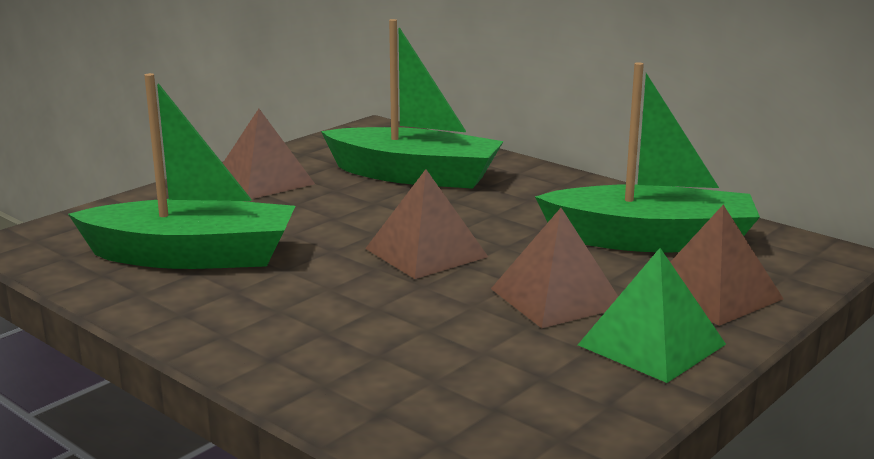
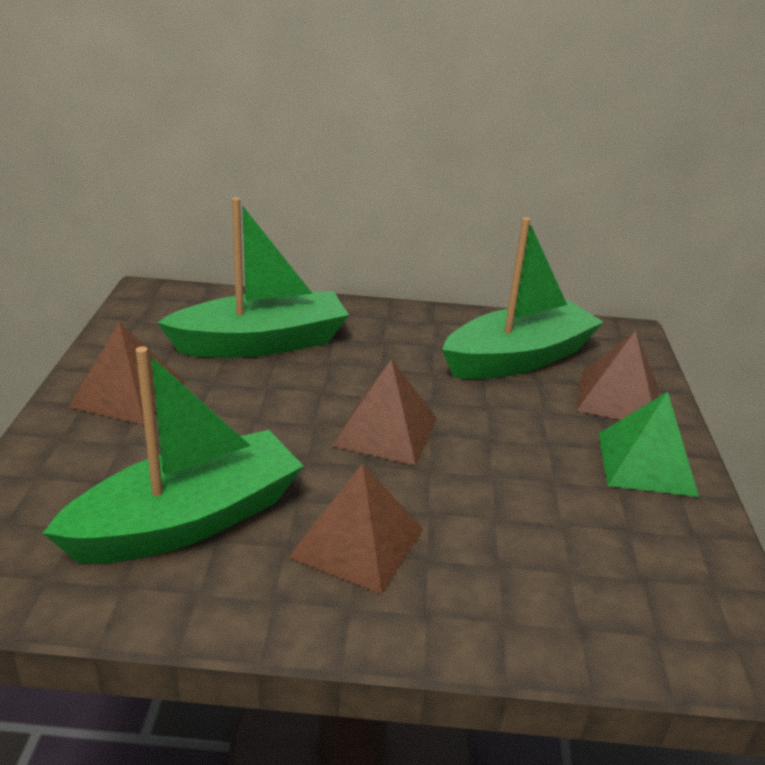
camera: 40 degrees left, 10 degrees up
brown pyramid [491,208,618,328] -> brown pyramid moved to [288,463,423,594]

